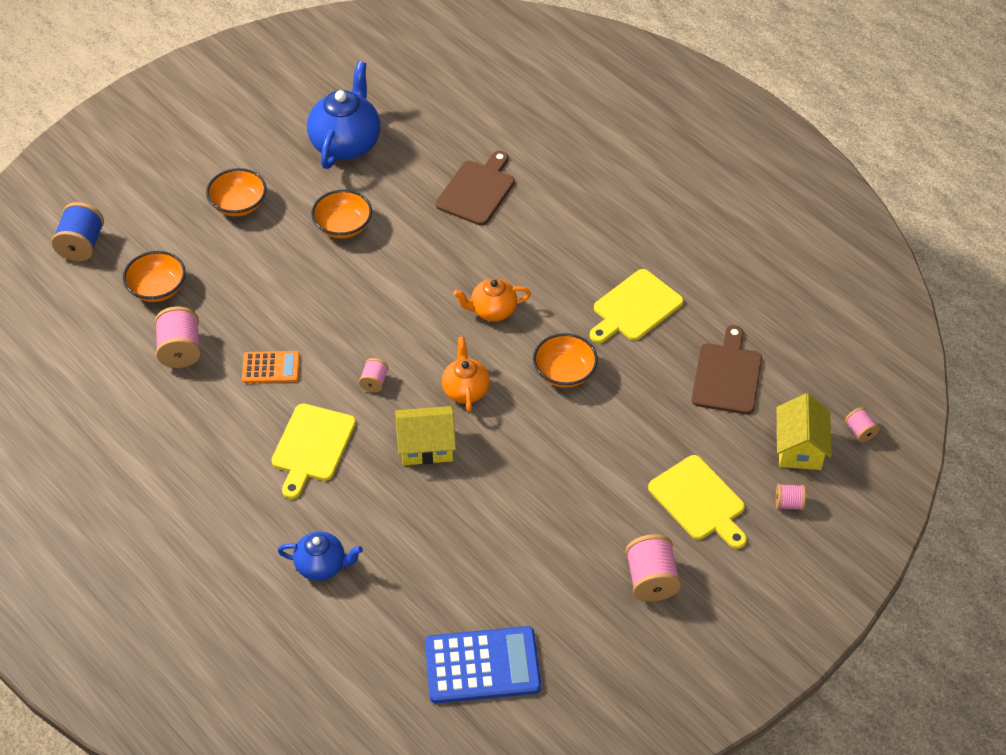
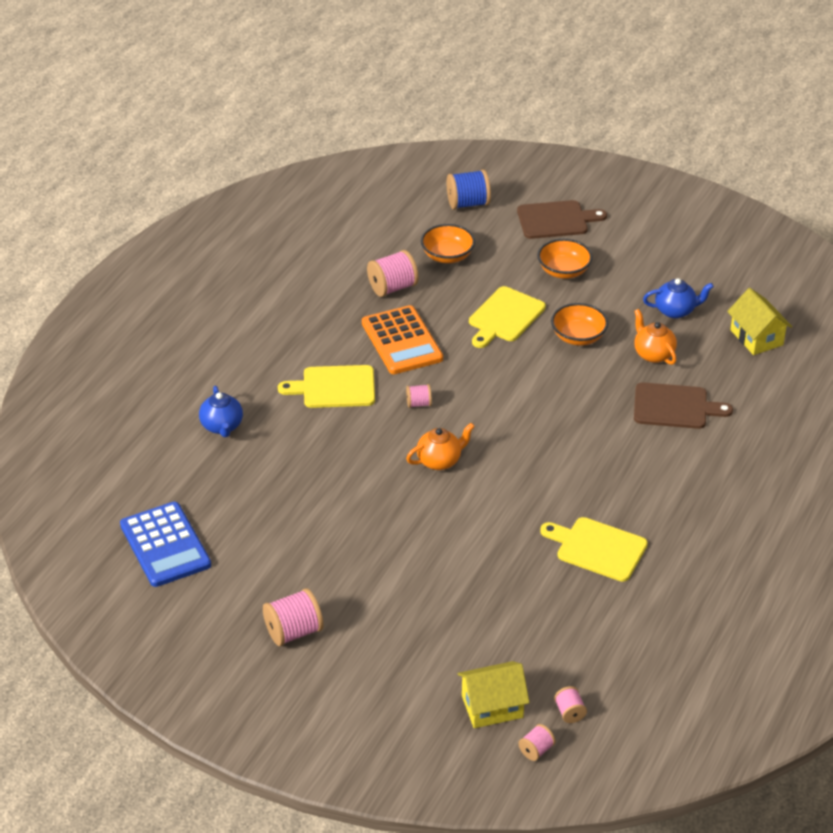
camera: 70 degrees right, 10 degrees down
orange calculator [242,351,300,383] -> orange calculator [362,305,443,374], size x1.75
blue teapot [307,61,380,169] -> blue teapot [643,278,714,319], size x0.58
yellow house [395,406,456,465] -> yellow house moved to [727,288,792,355]
orange teapot [453,278,531,321] -> orange teapot moved to [634,309,677,365]
orange bowl [533,333,598,388] -> none
yellow cutting board [648,455,747,549] -> yellow cutting board moved to [469,286,546,348]
brown cutting board [691,325,762,414] -> brown cutting board moved to [517,200,607,239]
pink spool [776,484,806,510] -> pink spool moved to [554,686,587,723]

